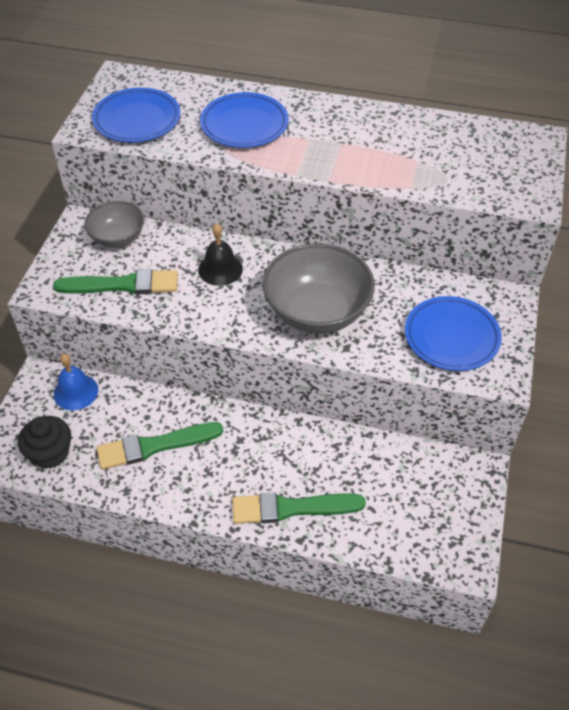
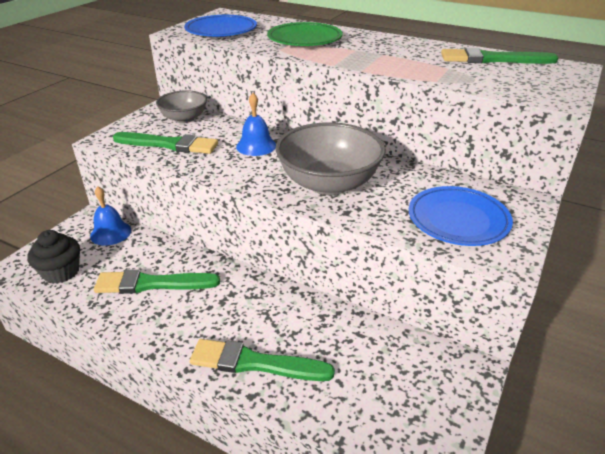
camera: 15 degrees right, 15 degrees down
black bell [198,223,243,286] -> blue bell [236,93,276,156]
blue plate [200,92,289,148] -> green plate [267,22,343,46]
none -> green brush [441,48,559,64]

